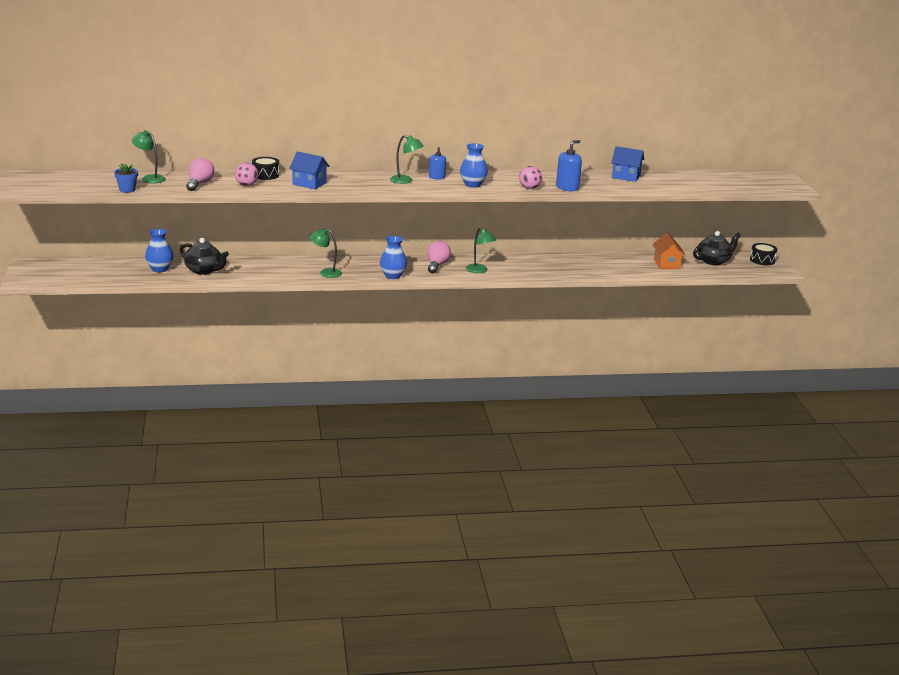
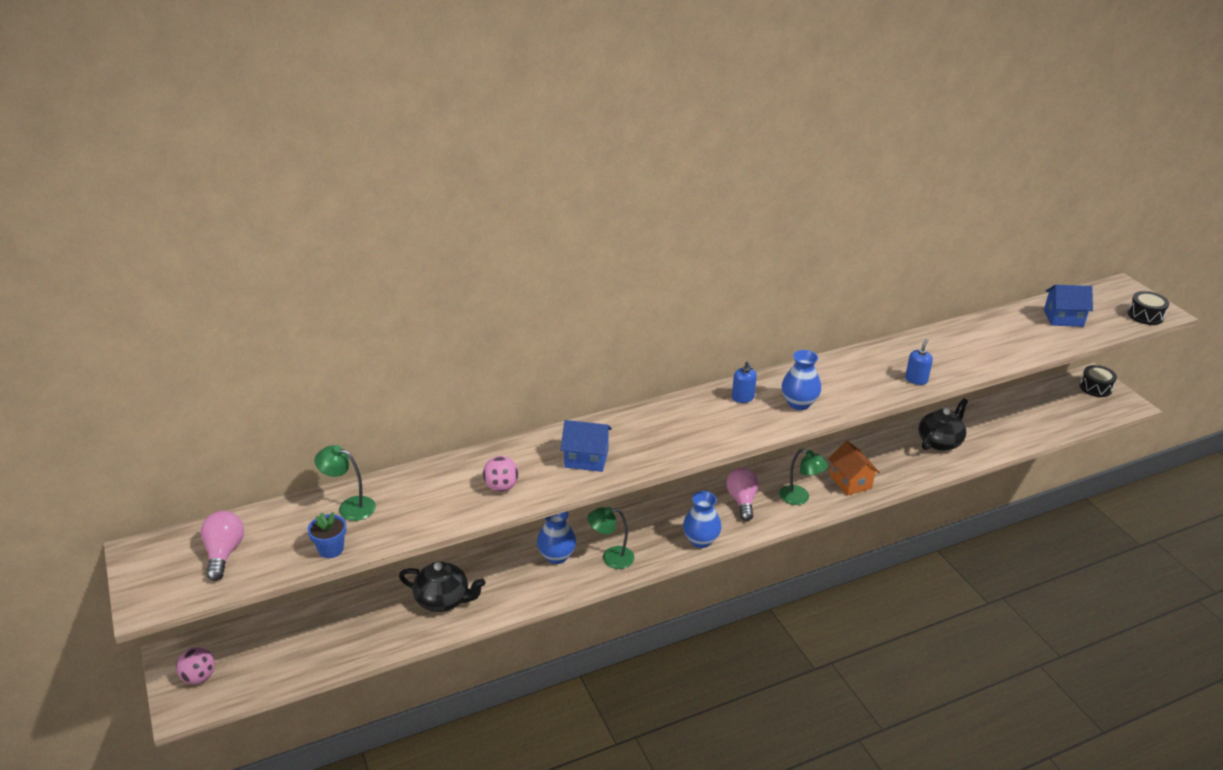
camera: 15 degrees left, 10 degrees up
blue vase [145,229,174,272] -> blue vase moved to [537,511,576,564]
pink light bulb [186,158,214,191] -> pink light bulb moved to [201,511,244,581]
black drum [252,157,279,180] -> black drum moved to [1128,291,1169,325]
green lamp [390,135,424,184] -> none
pink ball [519,166,542,189] -> pink ball moved to [176,647,215,685]
blue soap dispenser [556,140,582,191] -> blue soap dispenser [905,339,933,385], size x0.66
blue house [611,146,644,182] -> blue house moved to [1044,285,1093,327]
orange house [653,233,686,269] -> orange house moved to [828,441,880,496]
black teapot [693,231,741,265] -> black teapot moved to [919,398,968,451]

